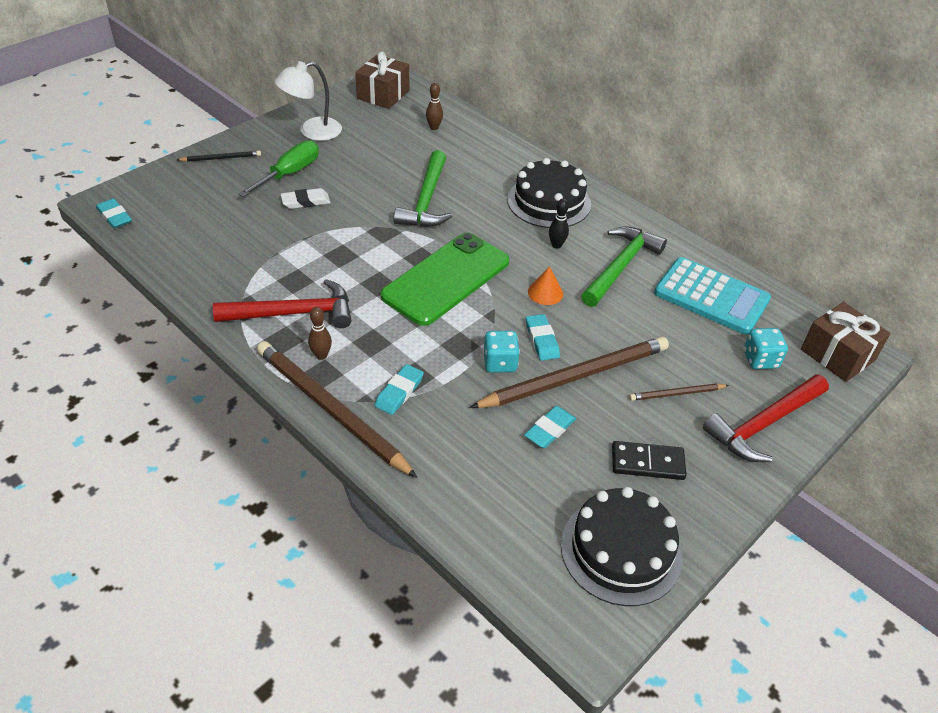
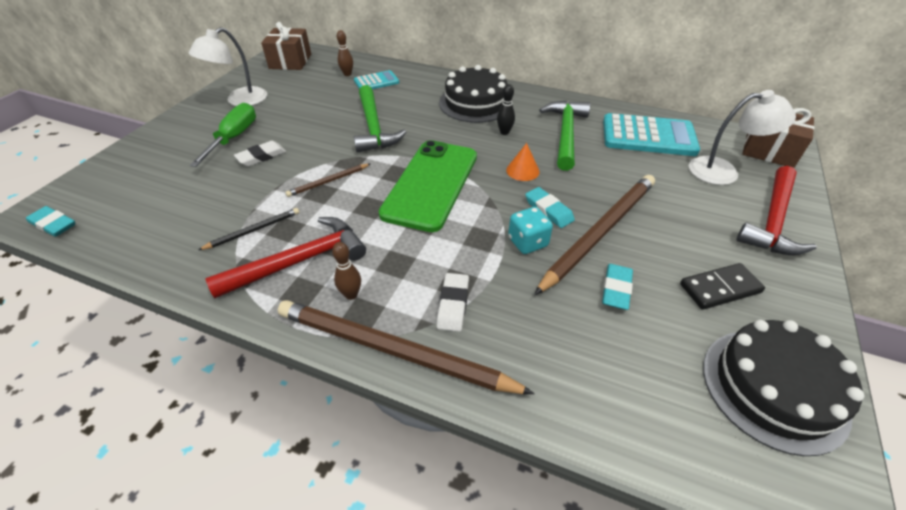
camera: 20 degrees left, 0 degrees up
black pencil [177,150,261,162] -> black pencil moved to [198,208,300,250]
turquoise eraser [375,364,424,415] -> white eraser [437,273,469,332]
brown pencil [629,384,729,401] -> brown pencil moved to [285,164,370,197]
turquoise dice [744,328,788,369] -> white lamp [689,90,796,185]
none -> turquoise calculator [354,70,399,89]

